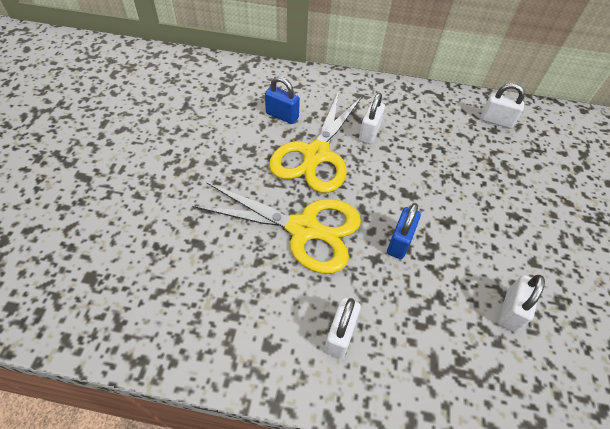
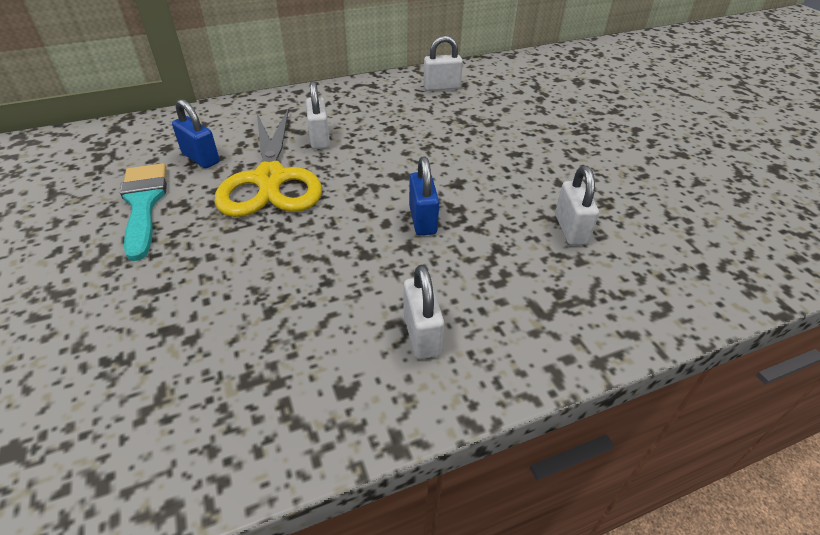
camera: 30 degrees left, 10 degrees down
yellow scissors [192,182,361,273] -> none
blue padlock [265,76,300,124] -> blue padlock turned 45 degrees clockwise [172,99,220,168]
none -> turquoise brush [120,163,167,261]

